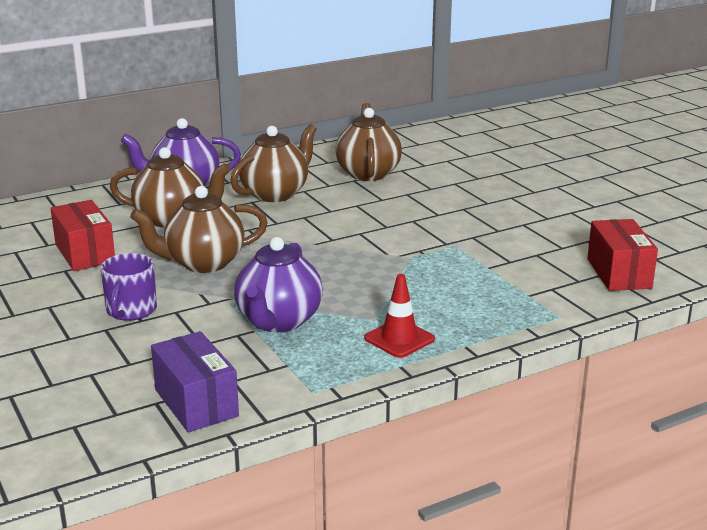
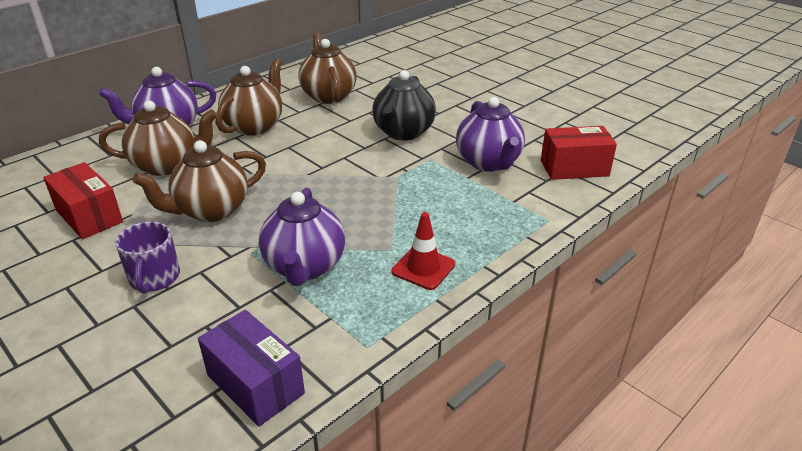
camera: 15 degrees left, 10 degrees up
red box [587,219,658,291] -> red box turned 75 degrees counterclockwise [541,126,617,180]
none -> black teapot [372,70,436,141]
none -> purple teapot [456,97,525,172]

